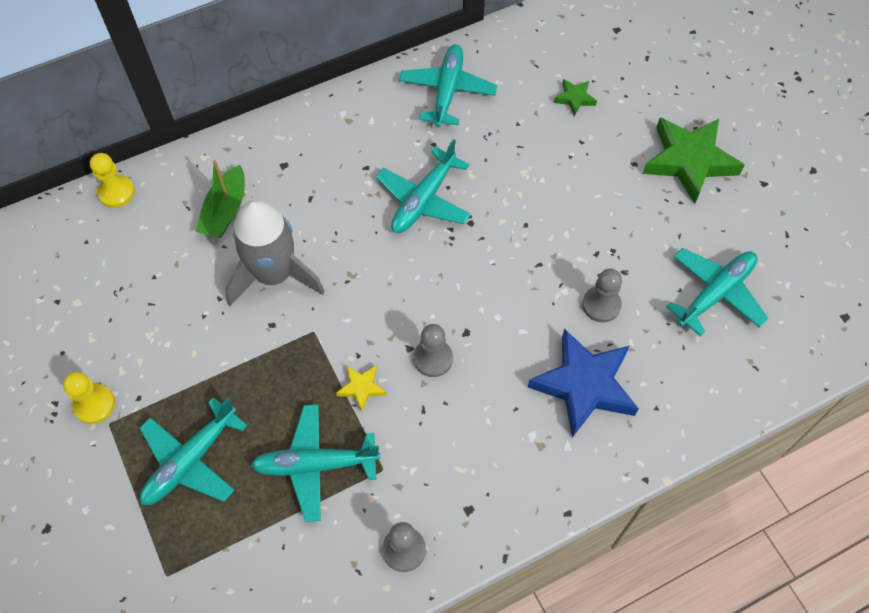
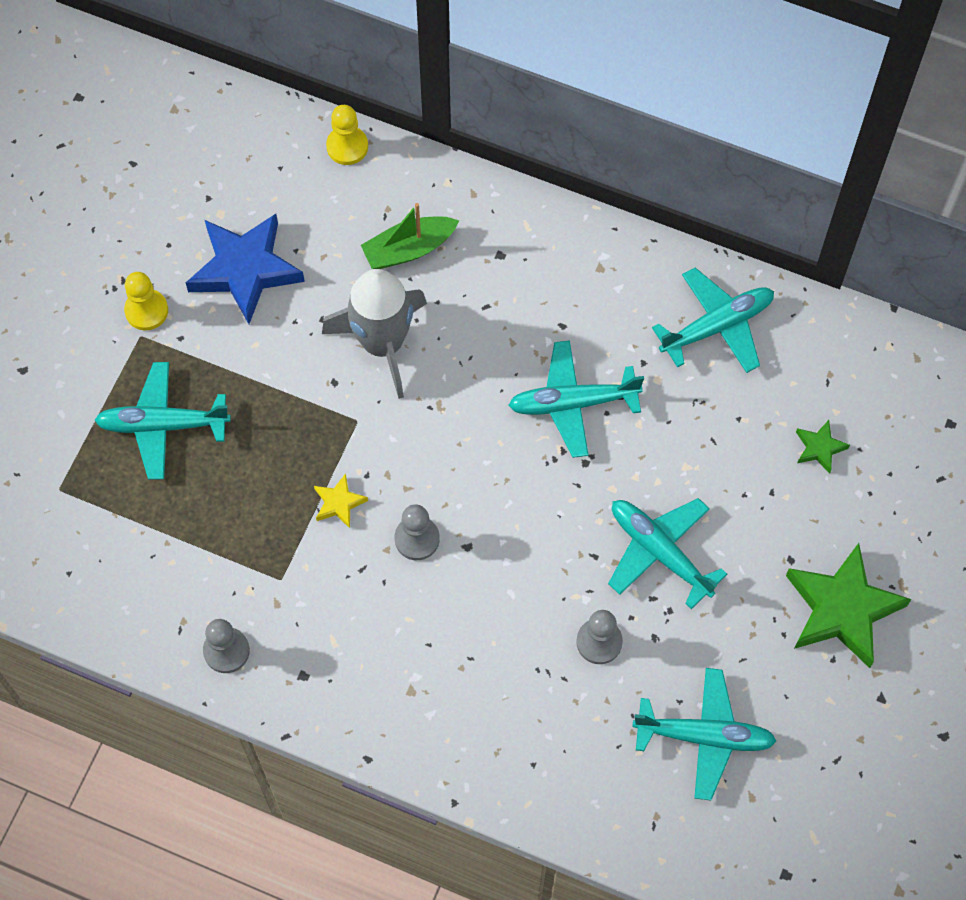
camera: 50 degrees right, 5 degrees up
turquoise plane [251,404,380,522] -> turquoise plane moved to [608,498,727,609]
blue star [528,329,639,438] -> blue star moved to [186,214,305,324]

